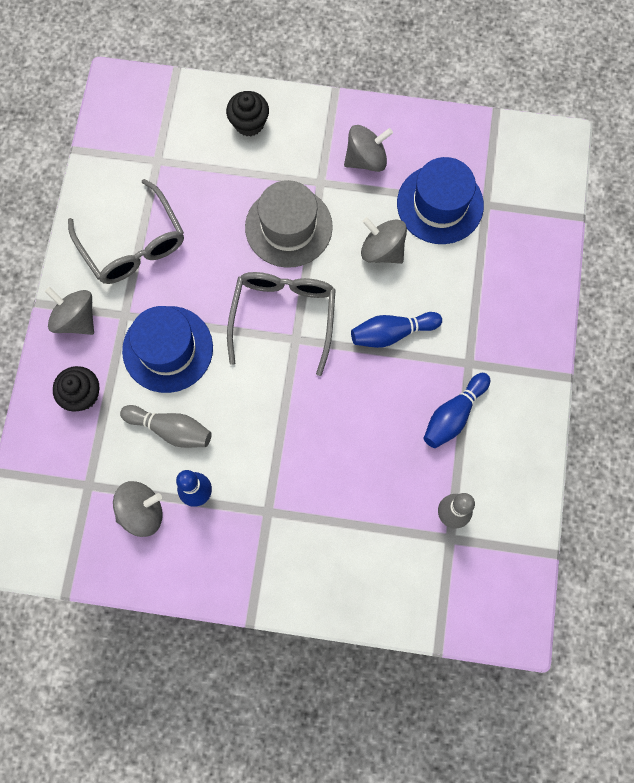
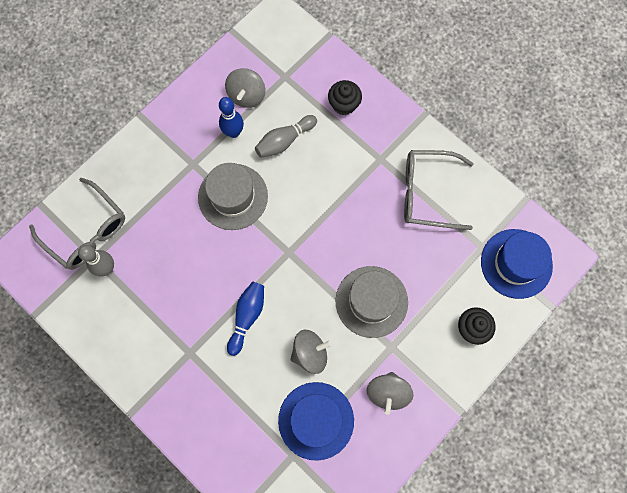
camera: 125 degrees right, 0 degrees up
grey spinning top [45,287,94,335] -> none
blue hat [122,306,213,393] -> blue hat moved to [481,229,553,299]
grey glasses [227,272,336,376] -> grey glasses moved to [29,178,125,270]
blue bowling pin [424,373,490,448] -> none
none -> grey hat [198,163,268,230]

